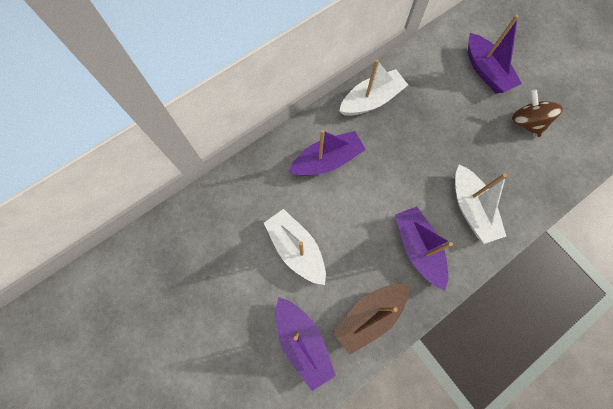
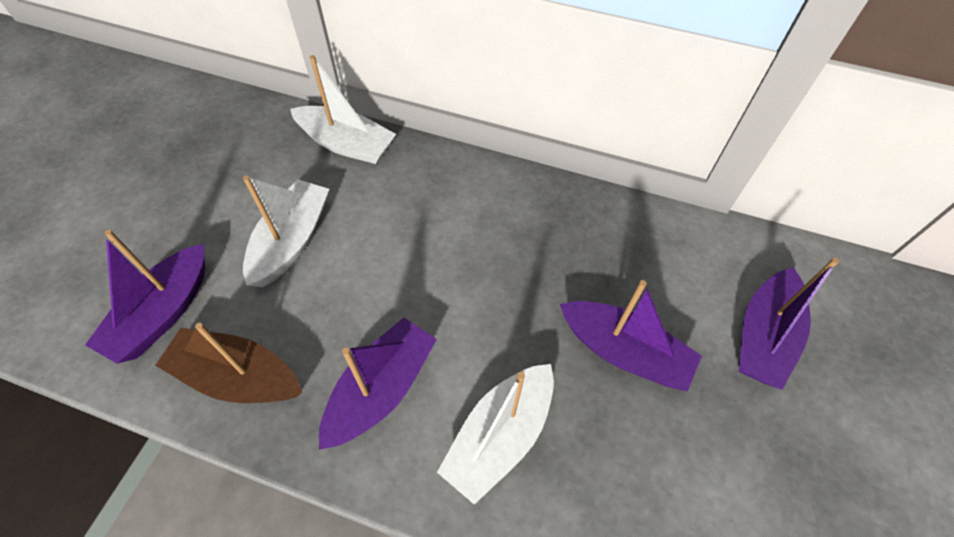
camera: 55 degrees right, 15 degrees down
purple boat [289,130,366,176] -> purple boat moved to [560,280,702,392]
white boat [339,59,408,116] -> white boat moved to [290,55,396,164]
brown spinning top [512,89,563,137] -> none

